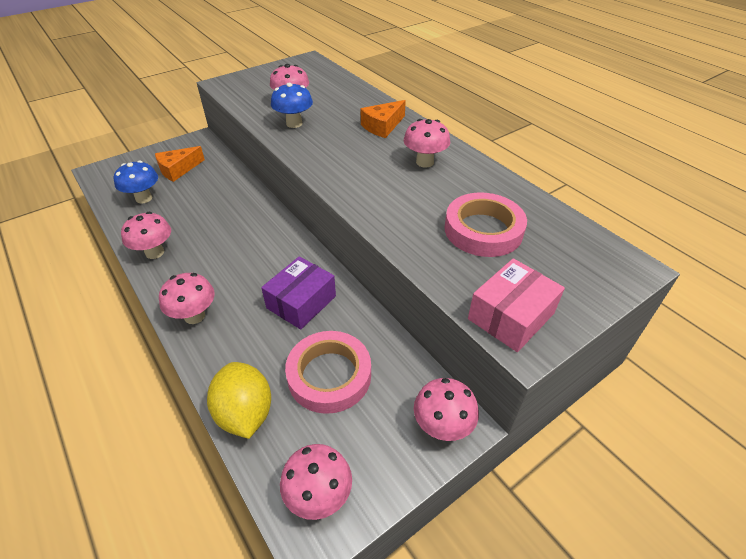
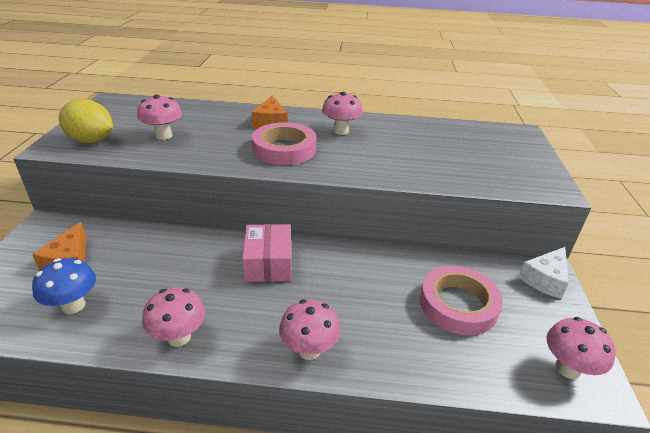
camera: 50 degrees left, 10 degrees down
yellow lemon [207,362,271,439] -> yellow lemon moved to [59,99,113,143]
purple box [261,256,336,330] -> none
blue mushroom [271,83,313,128] -> none
pink mushroom [414,378,479,441] -> white cheese [518,247,569,299]
pink tape [445,193,527,257] -> pink tape moved to [252,122,316,165]
pink box [468,258,565,352] -> pink box moved to [242,224,291,282]

